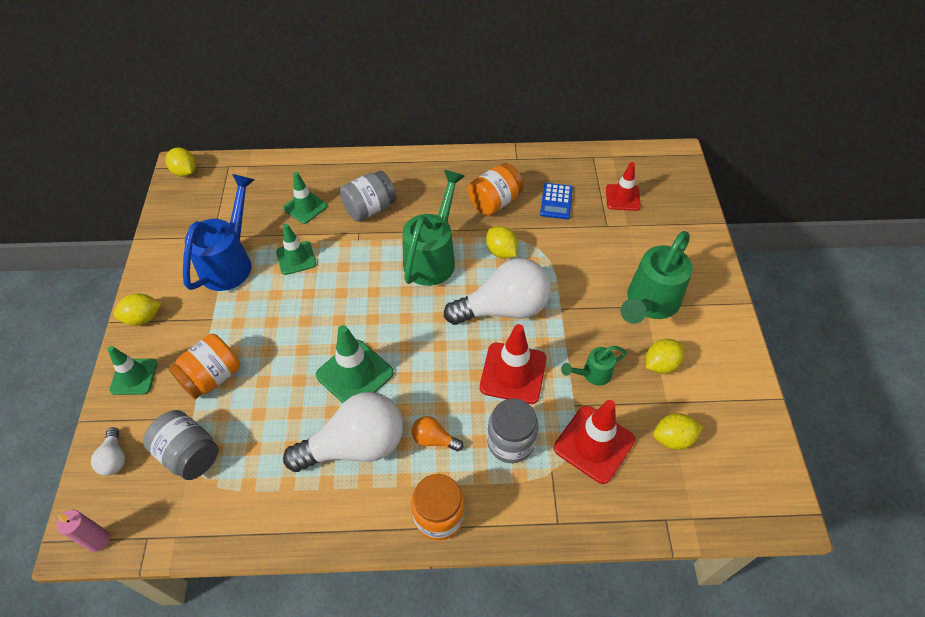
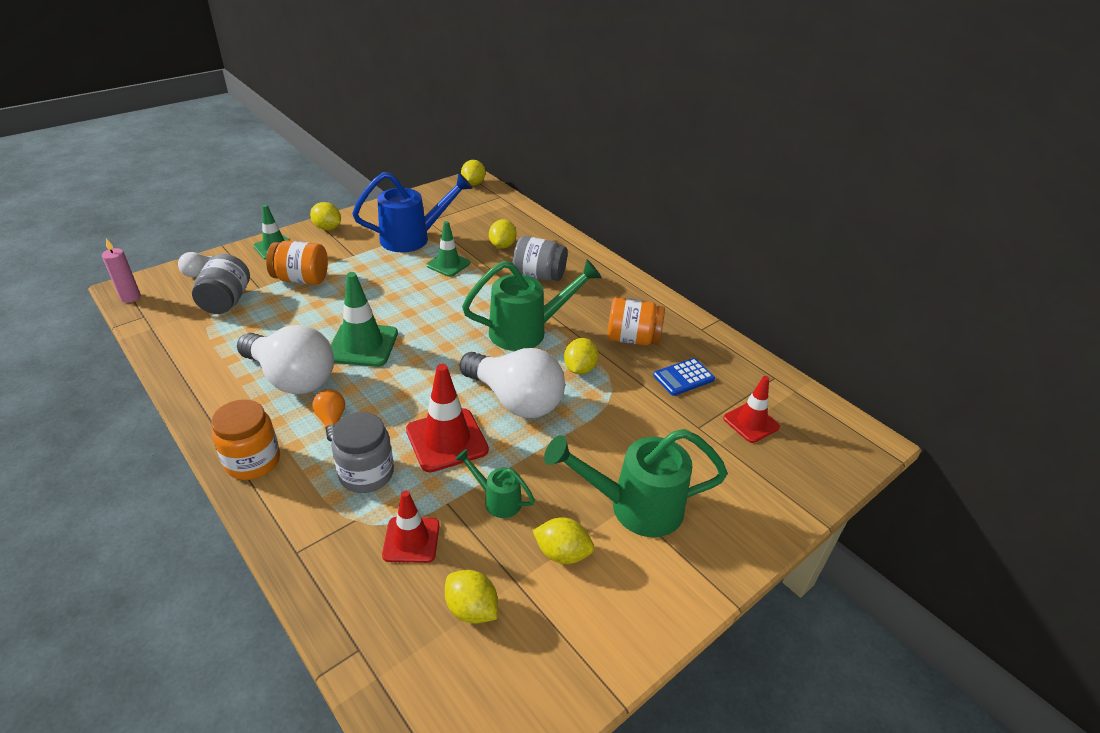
camera: 50 degrees right, 15 degrees down
green traffic cone [283,172,327,224] -> yellow lemon [489,219,516,249]
red traffic cone [554,400,635,484] -> red traffic cone [382,491,440,563], size x0.66

